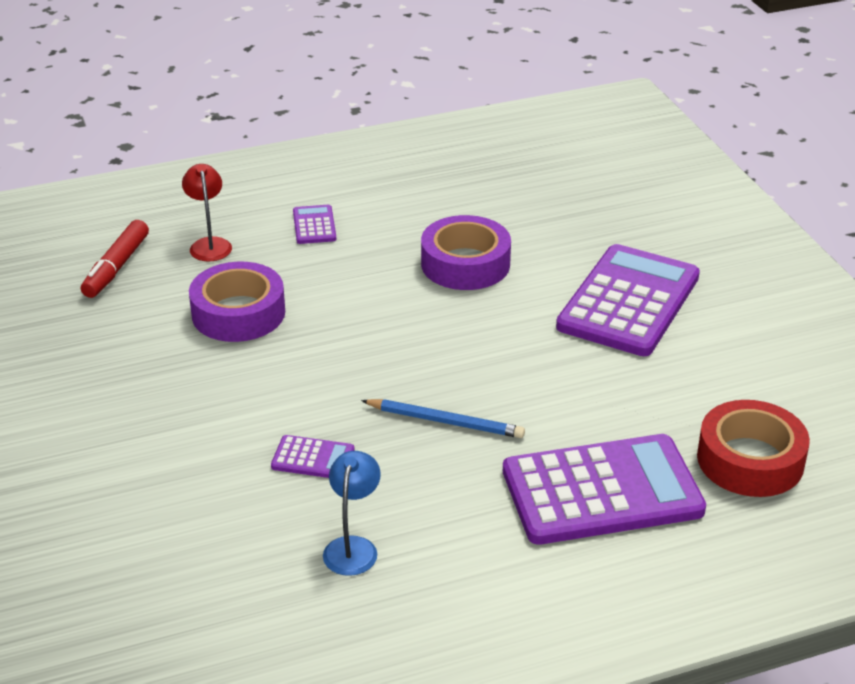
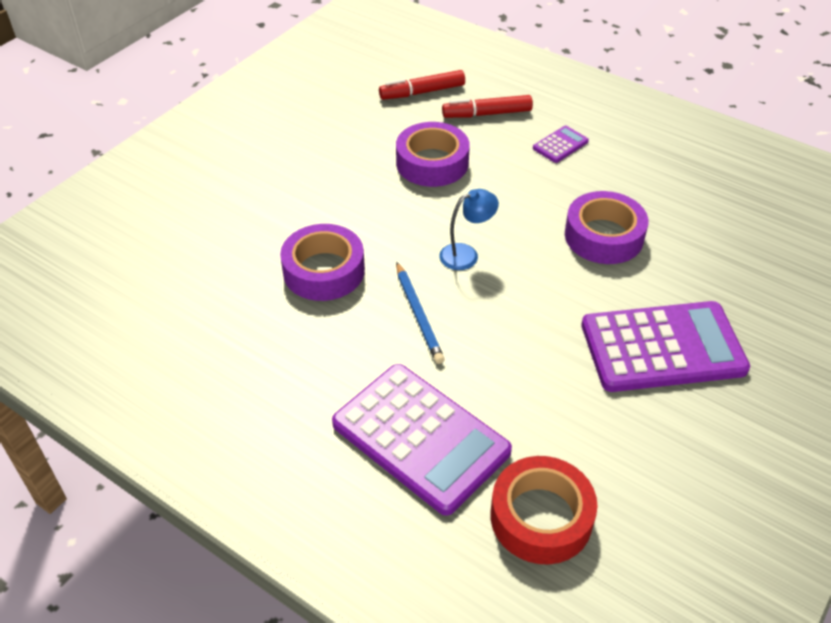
camera: 55 degrees right, 10 degrees up
red lamp [182,164,232,262] -> red marker [442,95,533,118]
purple calculator [271,435,355,478] -> purple tape [280,224,365,301]
blue lamp [323,451,381,576] -> blue lamp moved to [439,189,499,270]

